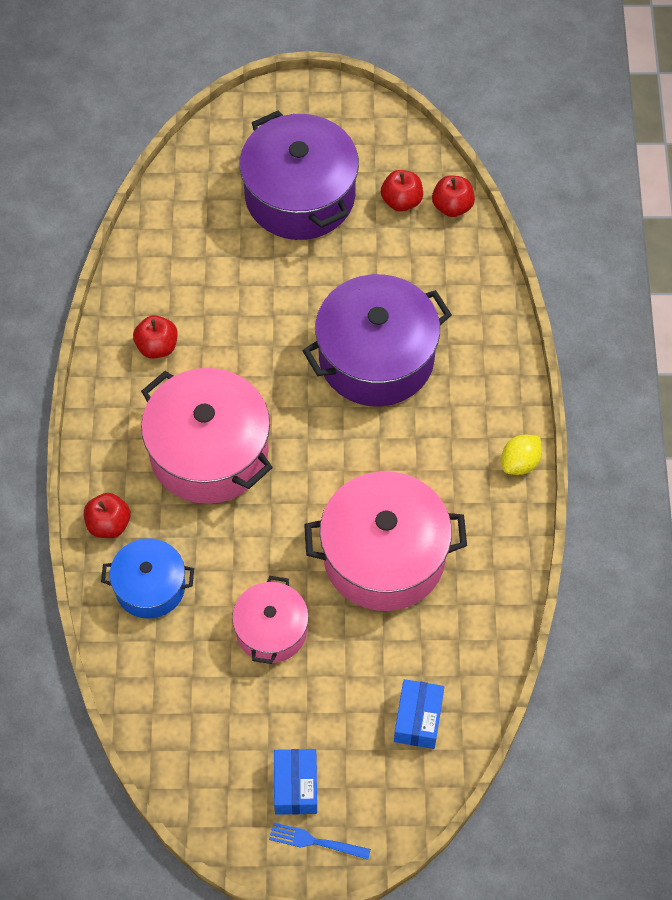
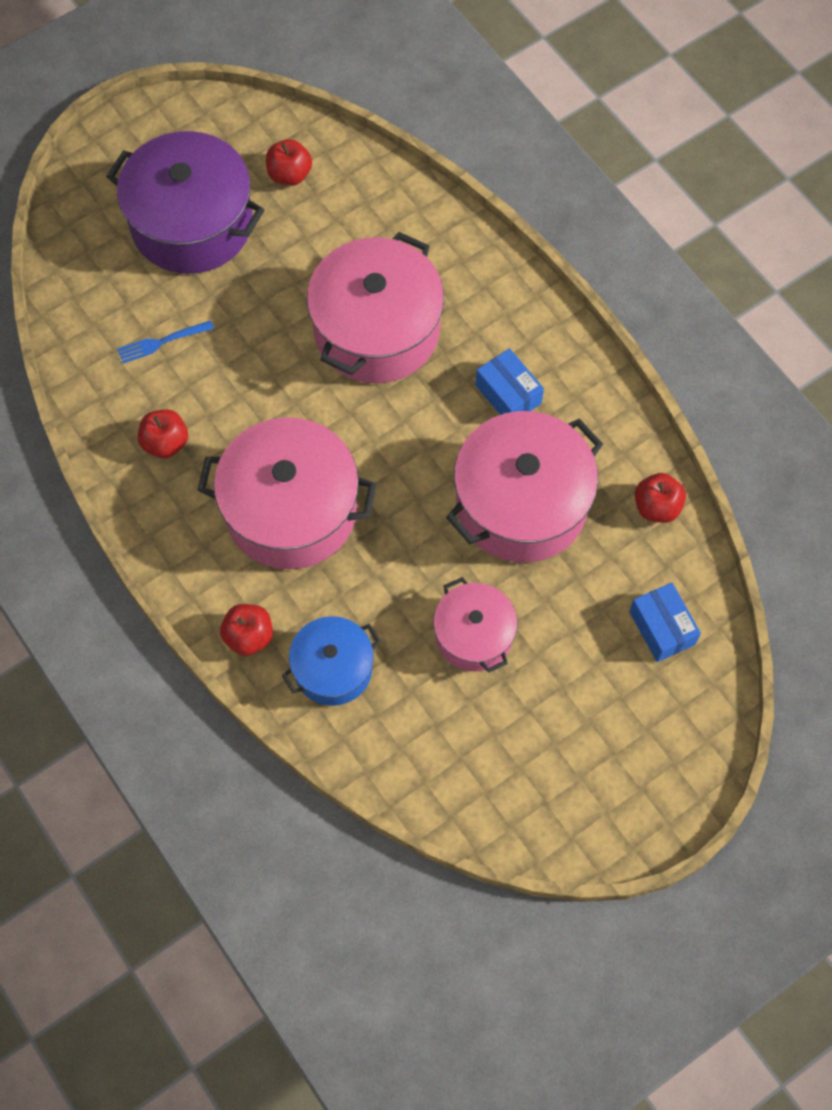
camera: 35 degrees left, 5 degrees up
blue fork [269,822,371,860] -> blue fork moved to [117,320,214,364]
blue box [274,749,317,815] -> blue box moved to [476,348,544,415]
purple pot [303,274,452,406] -> pink pot [307,232,444,383]
red apple [432,176,475,217] -> red apple moved to [635,473,686,523]
yellow lemon [502,435,542,475] -> none

